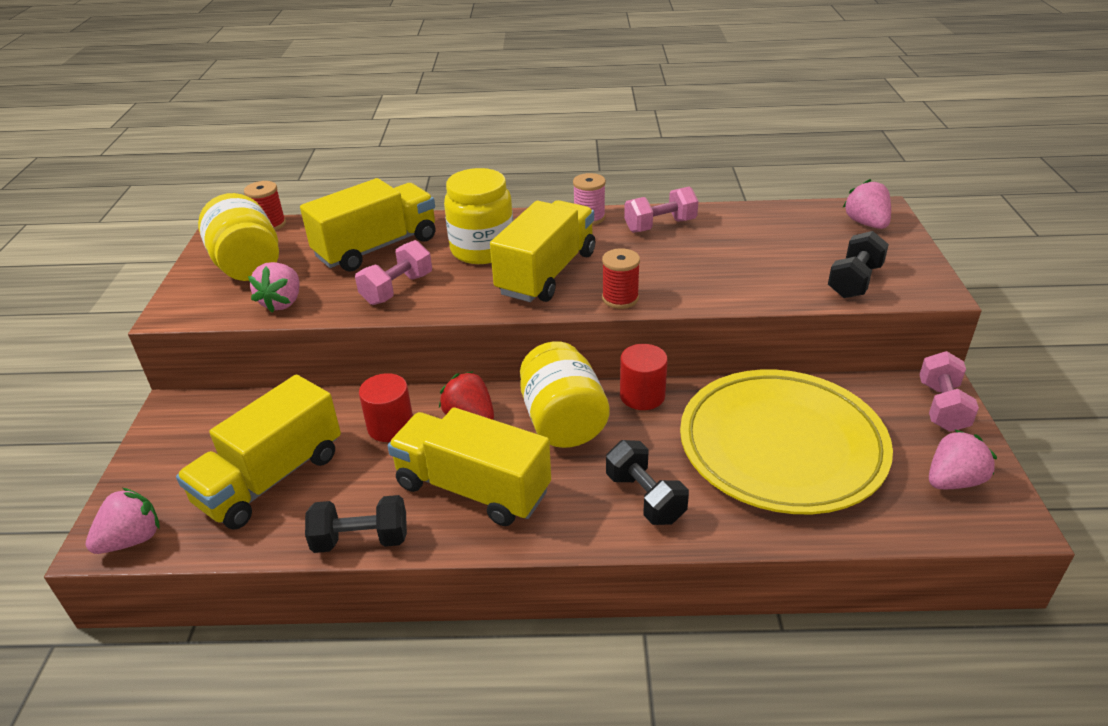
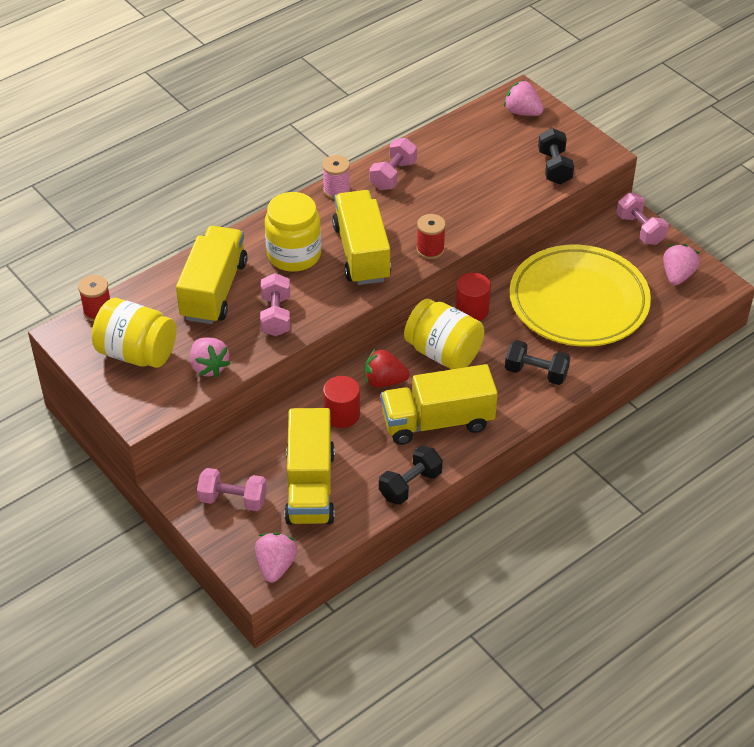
camera: 40 degrees left, 10 degrees up
none -> pink dumbbell [197,468,267,511]

